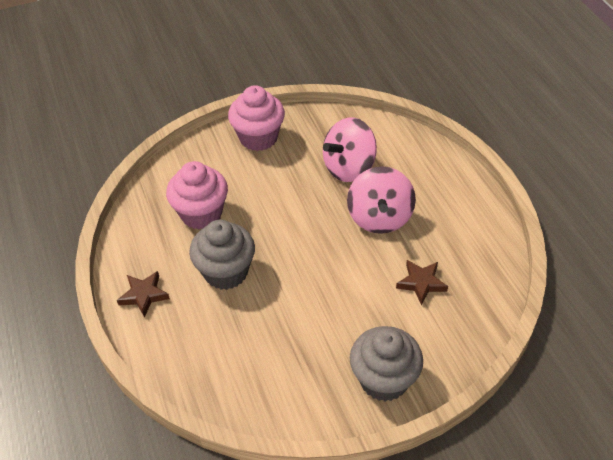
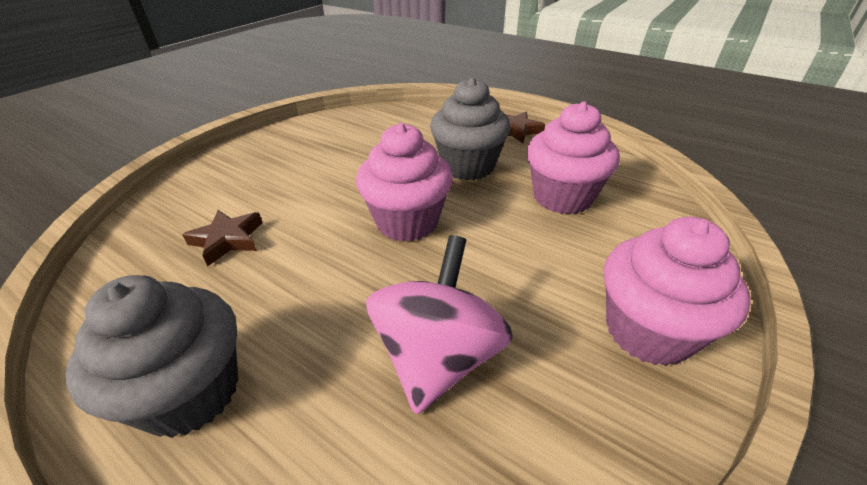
camera: 145 degrees right, 10 degrees down
pink spinning top [347,166,416,234] -> none
grey cupcake [350,326,423,402] -> grey cupcake moved to [65,275,238,438]
none -> pink cupcake [356,123,453,242]

